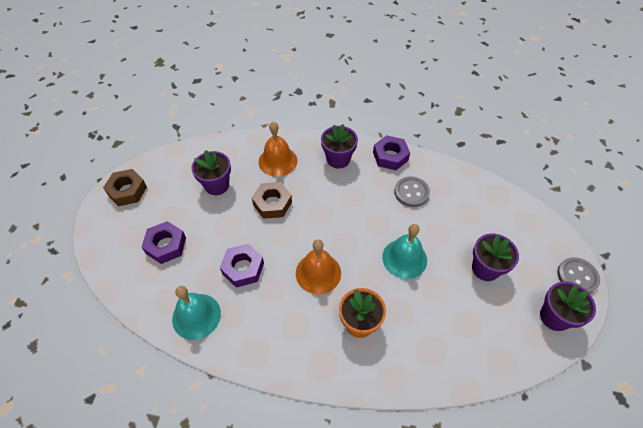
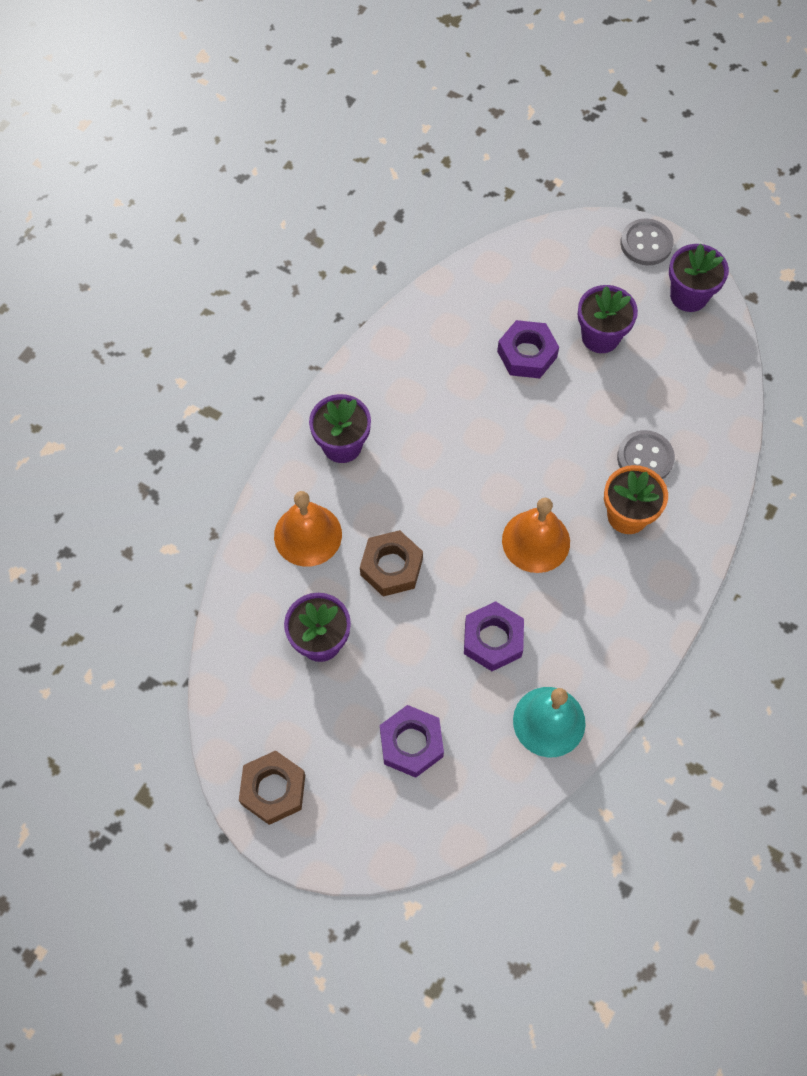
camera: 70 degrees left, 10 degrees up
purple nut [373,135,410,170] -> purple nut moved to [497,320,559,378]
turquoise bell [382,224,427,279] -> none
grey button [394,176,430,207] -> grey button moved to [617,430,675,479]

